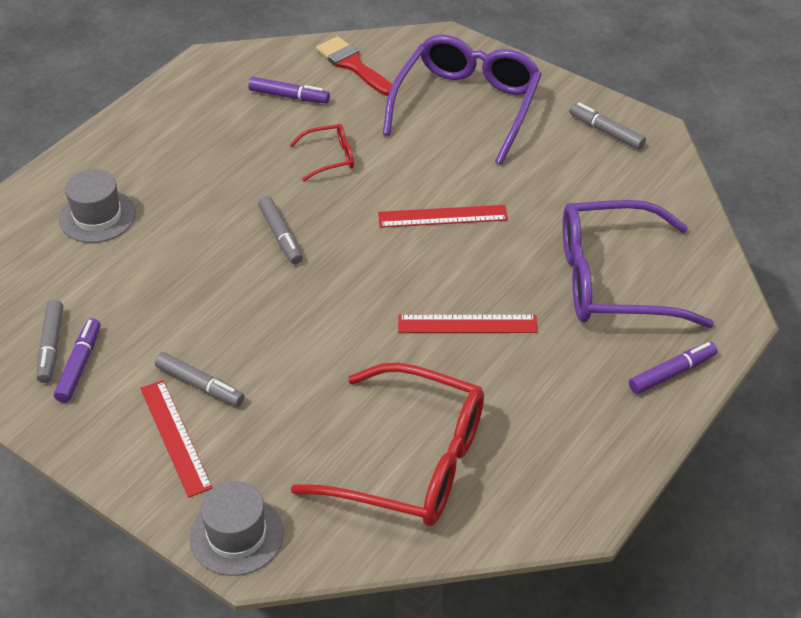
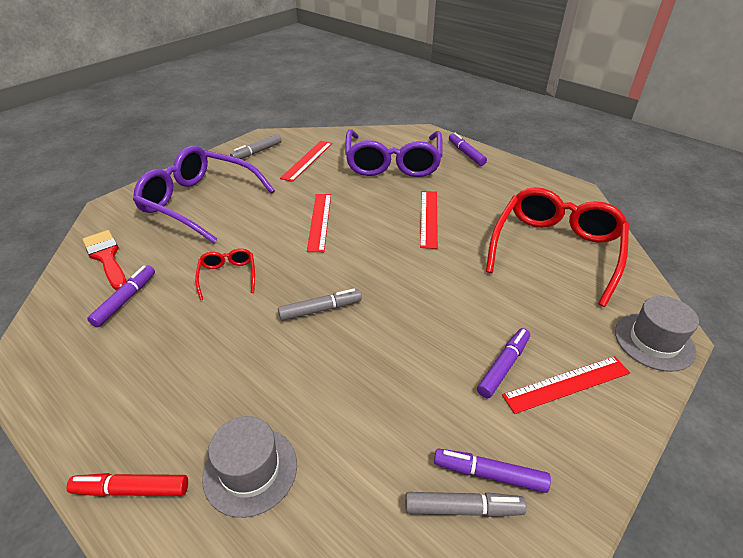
camera: 85 degrees left, 5 degrees down
grey marker [155,352,244,407] -> purple marker [477,328,530,398]
red brush [316,36,392,96] -> red brush turned 90 degrees clockwise [83,230,127,290]
none -> red marker [66,473,188,497]
none -> red ruler [280,141,332,182]

